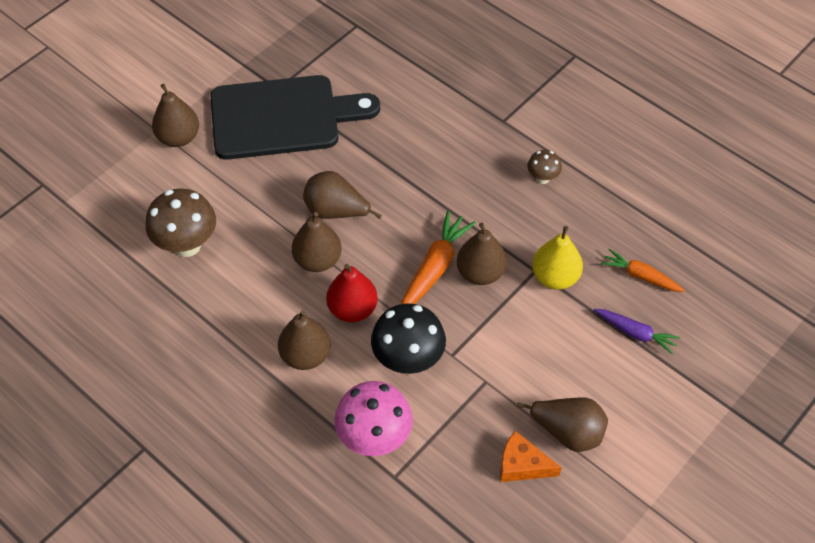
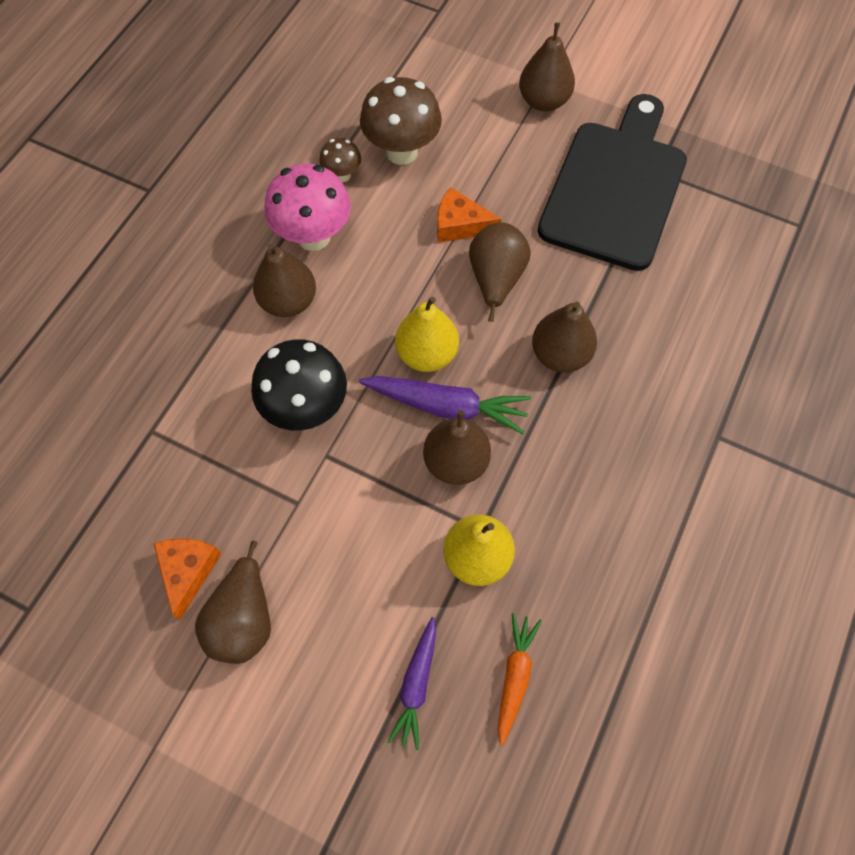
camera: 75 degrees right, 10 degrees up
black cutting board [211,75,380,160] -> black cutting board turned 135 degrees counterclockwise [538,94,687,271]
brown pear [292,212,342,272] -> brown pear moved to [532,302,597,373]
red pear [326,264,378,322] -> none
pink mushroom [334,381,413,456] -> pink mushroom moved to [264,164,351,251]
orange carrot [401,211,476,304] -> purple carrot [359,376,531,434]
brown mushroom [527,150,562,184] -> brown mushroom moved to [319,138,361,182]
none -> yellow pear [395,297,459,372]
none -> orange cheese [437,187,501,243]

